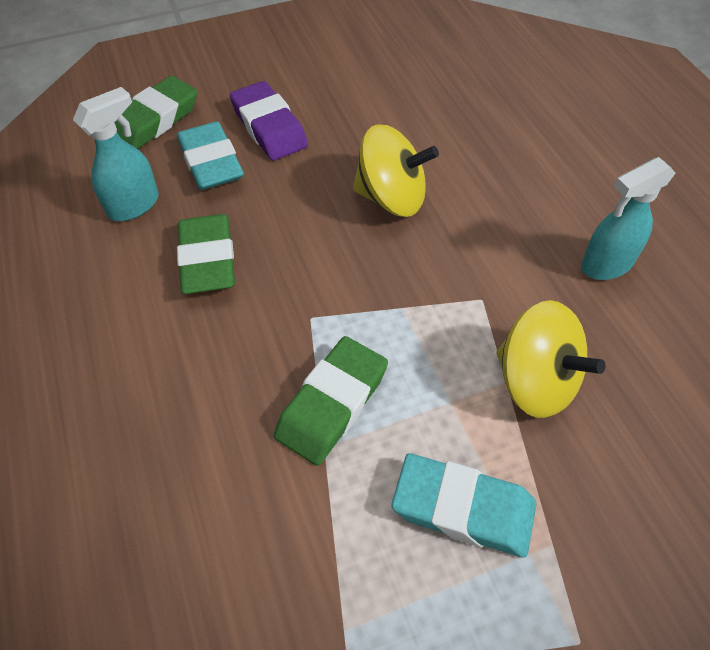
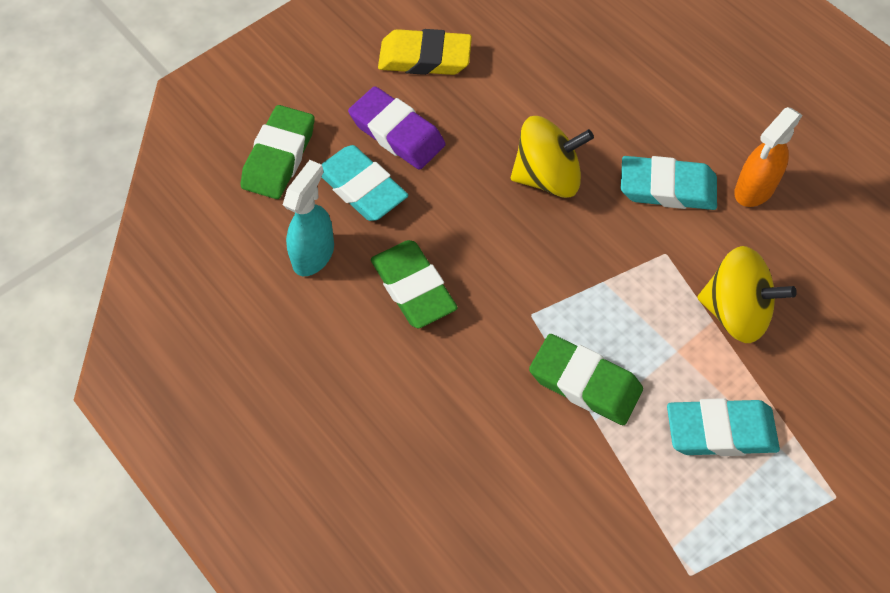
camera: 20 degrees left, 5 degrees up
green eraser [274,336,388,466] -> green eraser turned 75 degrees counterclockwise [529,334,643,425]
turquoise spray bottle [581,157,676,280] -> orange spray bottle [734,107,802,207]
none -> yellow eraser [378,29,472,75]
none -> turquoise eraser [621,156,717,210]

